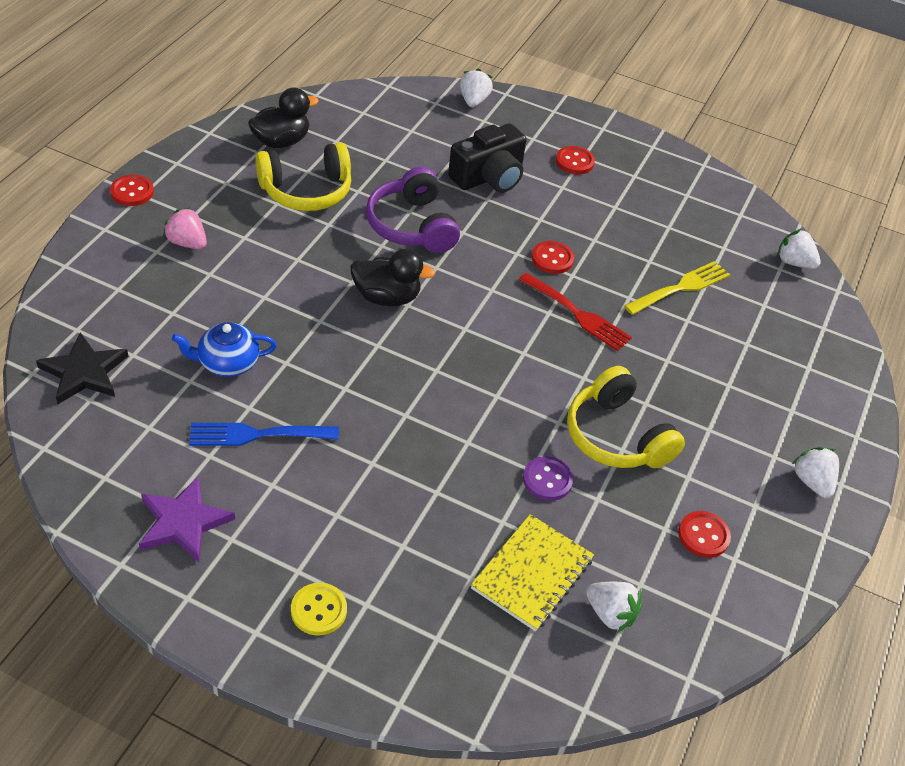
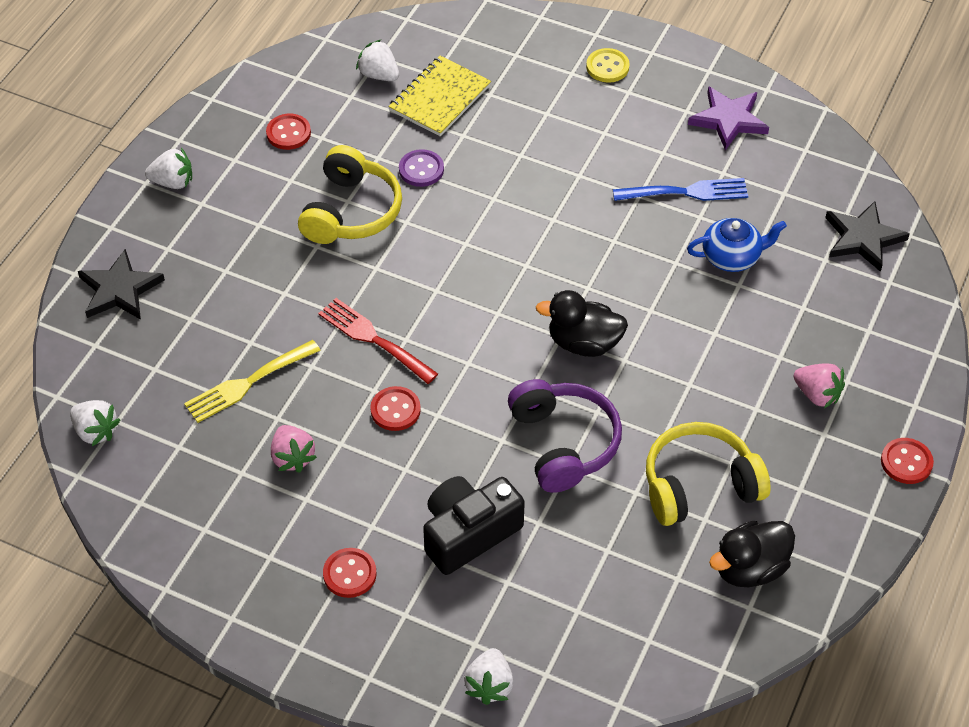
camera: 175 degrees left, 5 degrees up
yellow headphones [567,366,685,468] -> yellow headphones turned 45 degrees clockwise [298,145,402,244]
white strawberry [792,447,839,498] -> white strawberry turned 75 degrees counterclockwise [145,148,192,189]
none -> black star [78,249,165,320]
none -> pink strawberry [271,425,317,473]

